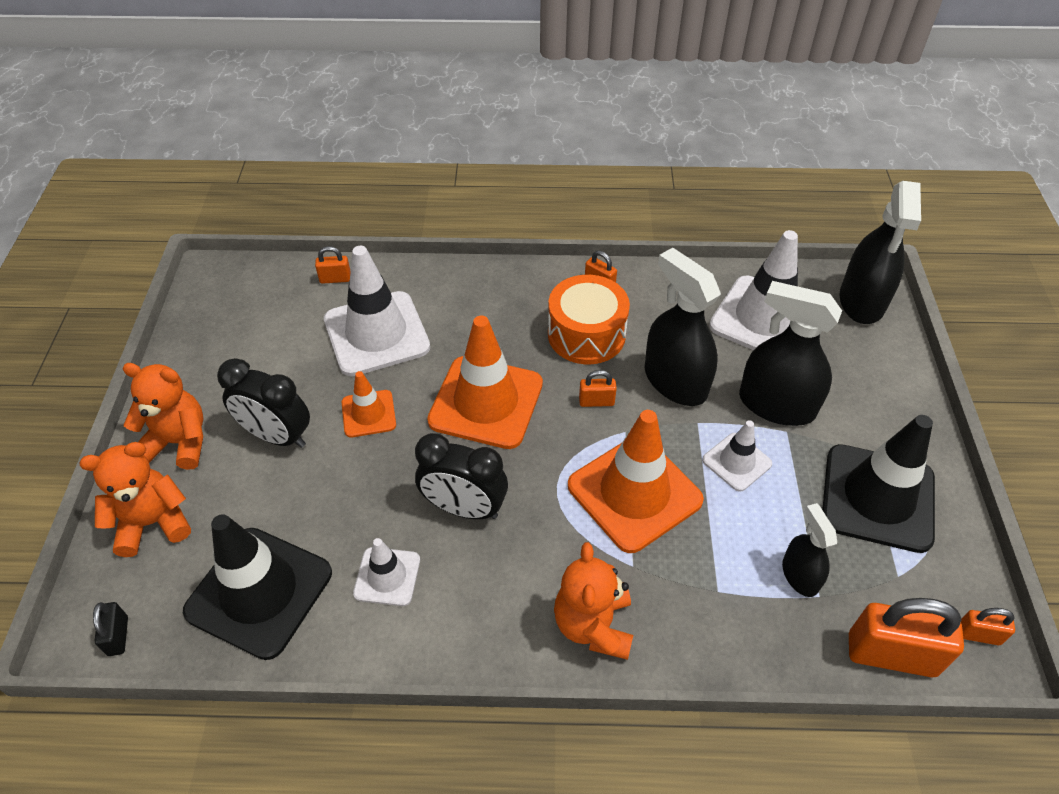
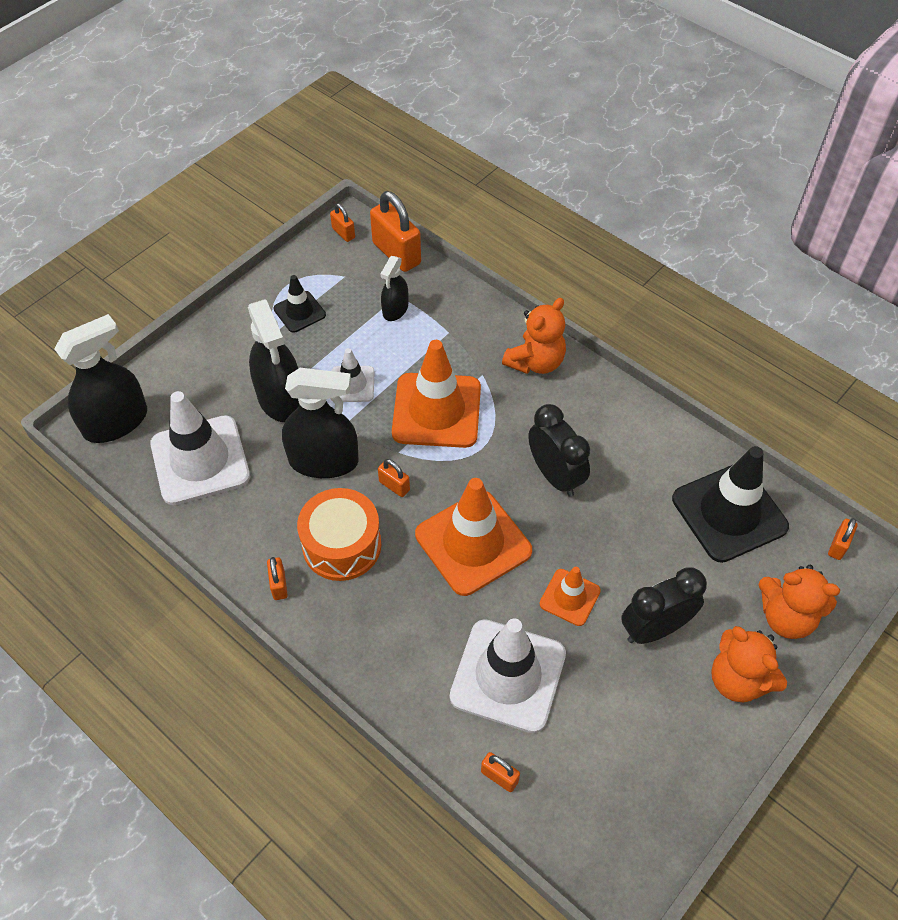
camera: 140 degrees left, 5 degrees up
black padlock [93,602,128,656] -> orange padlock [828,518,858,560]
black clock [217,358,310,448] -> black clock turned 90 degrees counterclockwise [621,567,707,644]
white traffic cone [353,538,420,606] -> none
black spray bottle [645,248,721,406] -> black spray bottle turned 90 degrees counterclockwise [282,368,359,478]
black traffic cone [822,415,935,553] -> black traffic cone [274,275,326,333], size x0.52

